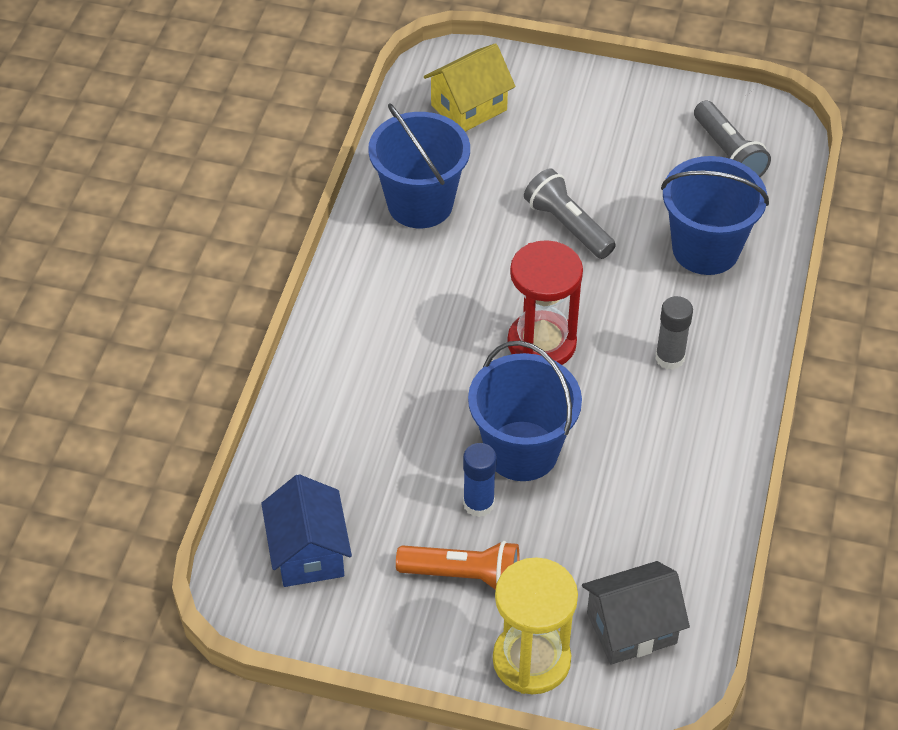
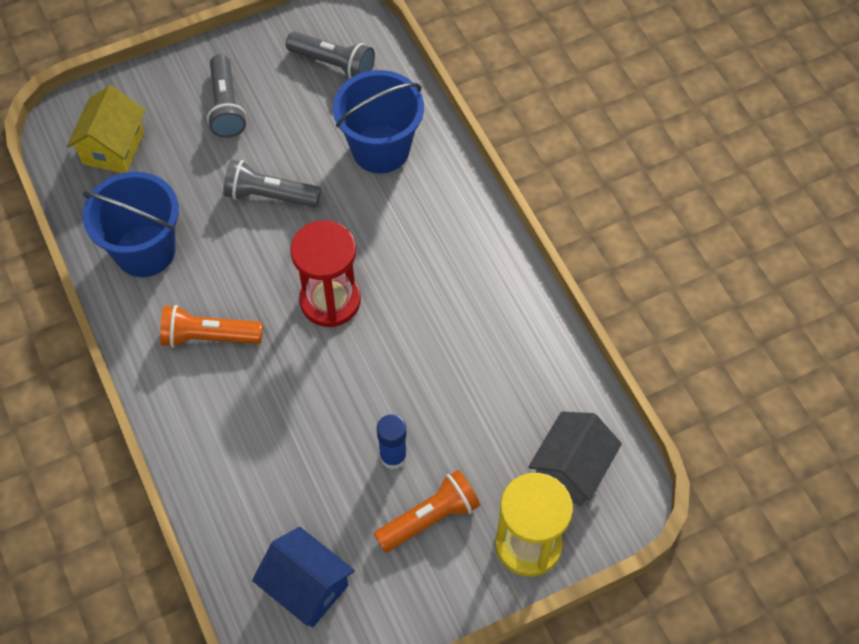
camera: 40 degrees left, 10 degrees up
blue bucket [468,340,582,481] -> none
grey glue stick [655,296,693,370] -> none
none -> orange flashlight [160,305,263,348]
none -> grey flashlight [207,54,247,138]

